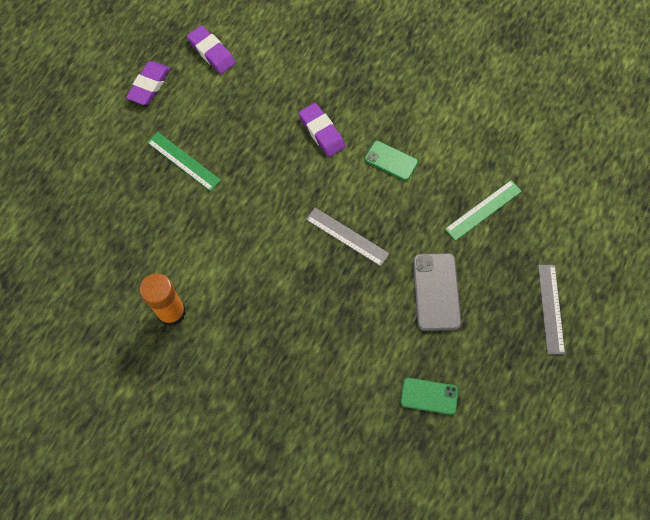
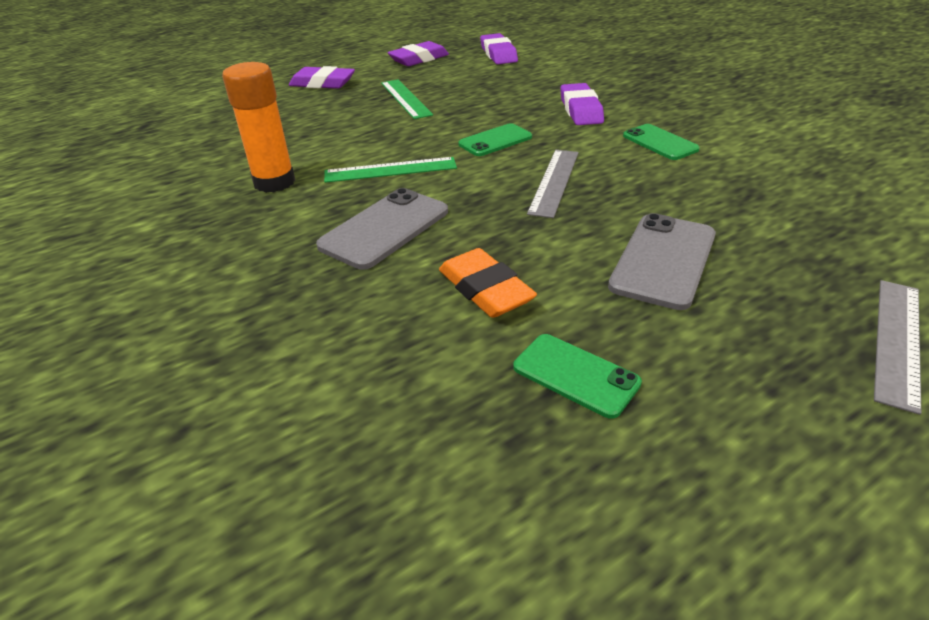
camera: 30 degrees right, 30 degrees down
grey ruler [306,208,390,267] -> grey ruler turned 45 degrees clockwise [527,150,579,218]
green ruler [445,180,522,241] -> green ruler moved to [324,157,457,183]
none -> purple eraser [289,66,355,89]
none -> grey phone [316,188,448,270]
none -> orange eraser [439,248,537,318]
none -> green phone [458,123,532,156]

